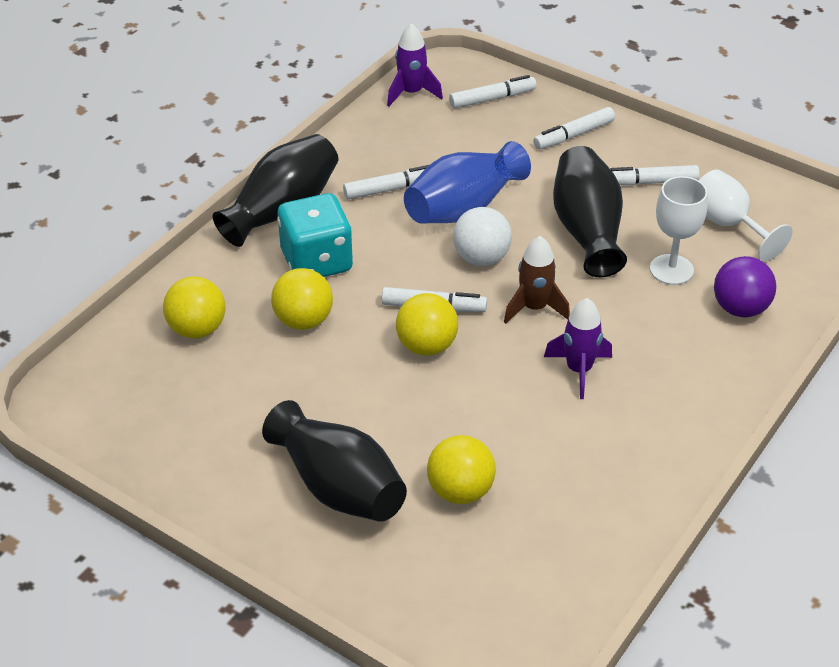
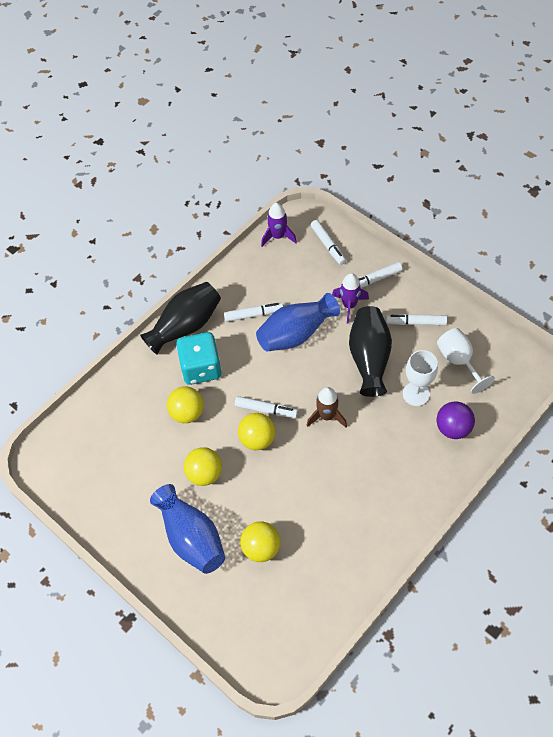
camera: 10 degrees right, 15 degrees up
yellow ball [163,276,226,339] -> yellow ball moved to [184,447,222,486]
black vase [262,400,407,522] -> blue vase [150,484,225,574]
white marker [449,75,537,108] -> white marker turned 75 degrees clockwise [311,220,346,265]
white ball [453,207,512,266] -> none
purple rocket [544,298,612,399] -> purple rocket moved to [332,273,369,324]

